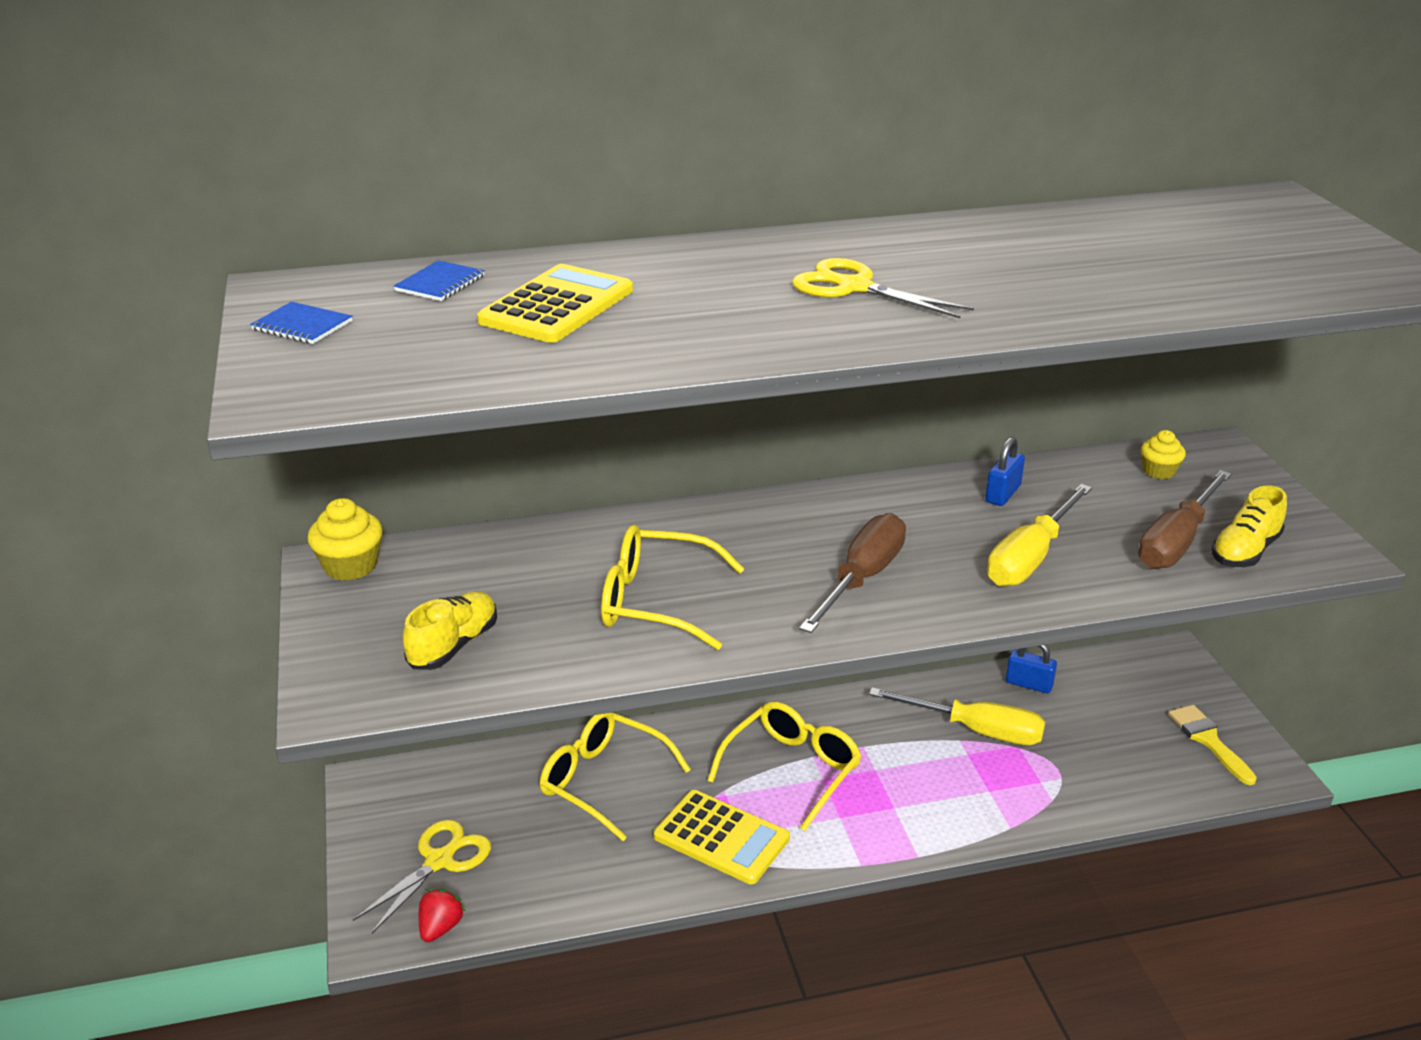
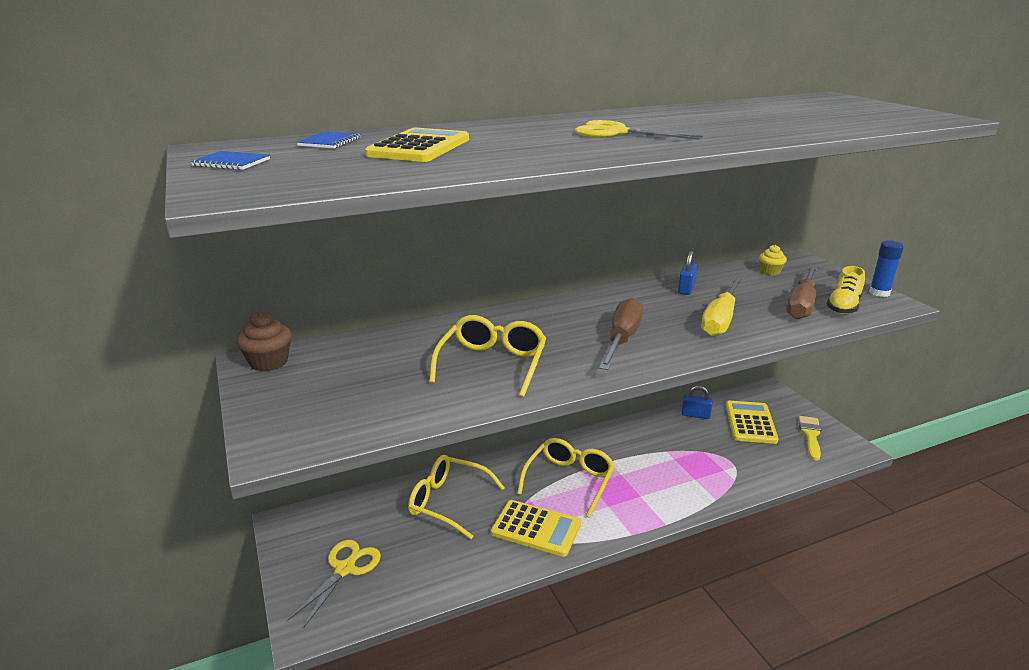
camera: 10 degrees left, 5 degrees down
yellow cupcake [307,498,383,581] -> brown cupcake [237,311,292,371]
yellow shoe [403,591,497,670] -> none
red strawberry [419,888,465,942] -> none
yellow glasses [601,525,744,650] -> yellow glasses turned 105 degrees clockwise [429,315,546,397]
yellow screwdriver [869,687,1045,745] -> none
yellow brush [1168,705,1257,785] -> yellow brush turned 45 degrees clockwise [798,416,821,460]
none -> yellow calculator [726,401,779,444]
none -> blue glue stick [869,240,904,297]

